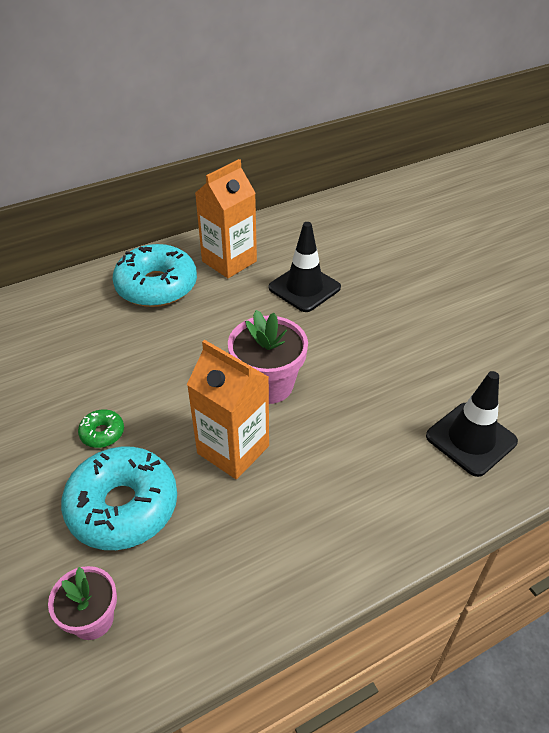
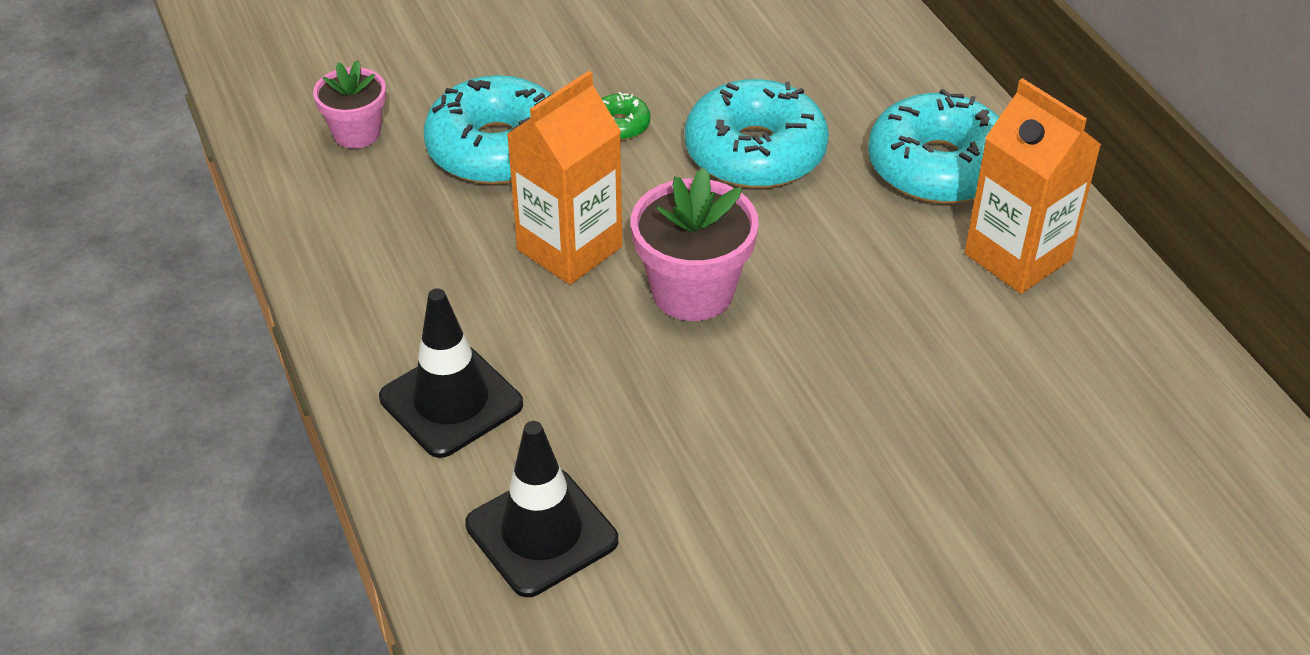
camera: 95 degrees right, 0 degrees up
black traffic cone [269,222,341,312] -> black traffic cone moved to [379,289,523,458]
none -> turquoise donut [685,79,829,189]

